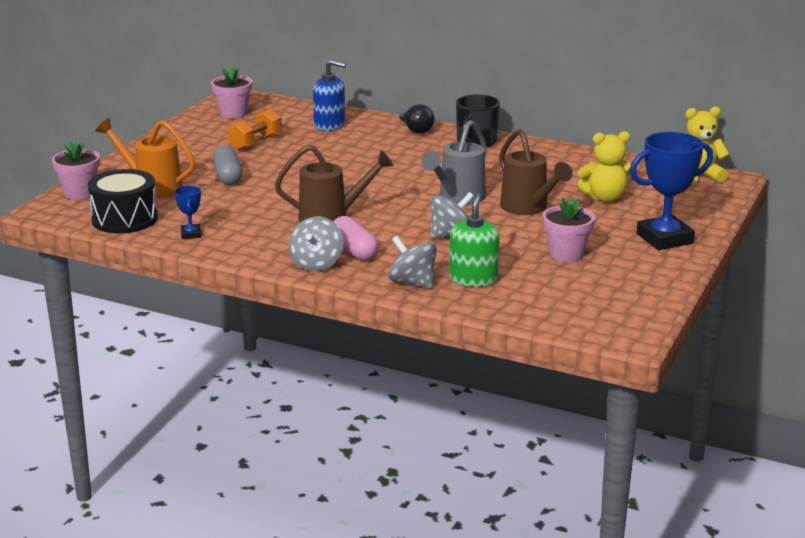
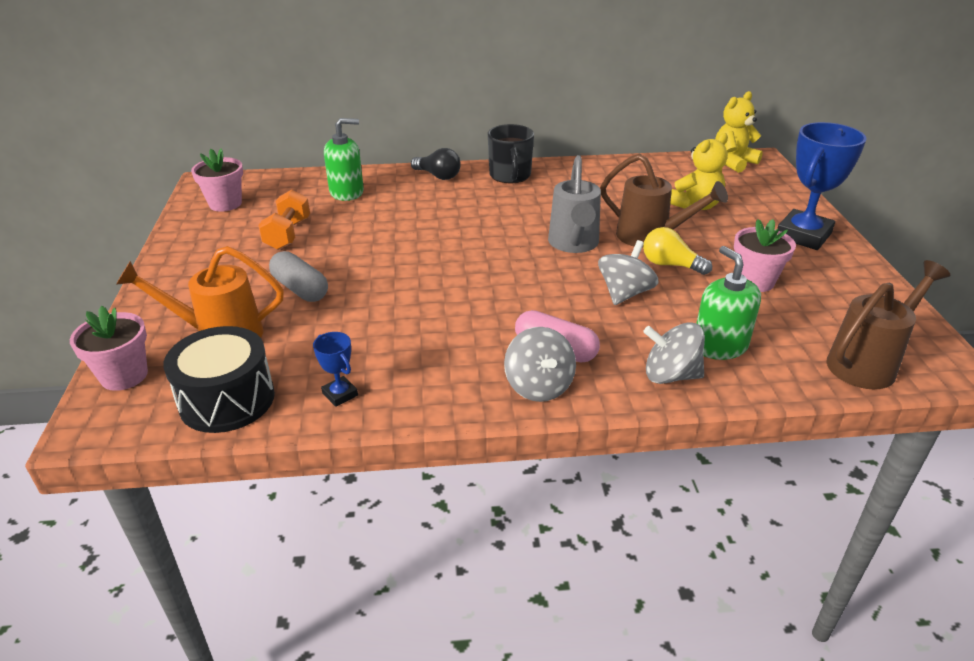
camera: 30 degrees left, 10 degrees up
brown watering can [275,145,394,222] -> brown watering can moved to [827,260,951,389]
blue soap dispenser [313,60,346,131] -> green soap dispenser [324,118,364,201]
none -> yellow light bulb [643,227,712,275]

